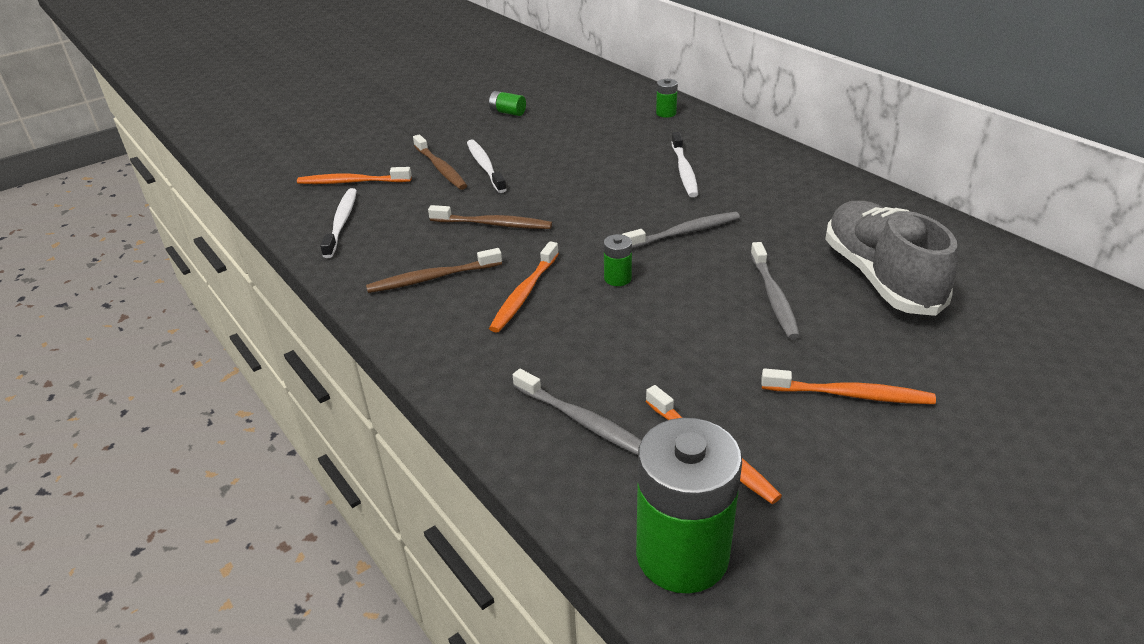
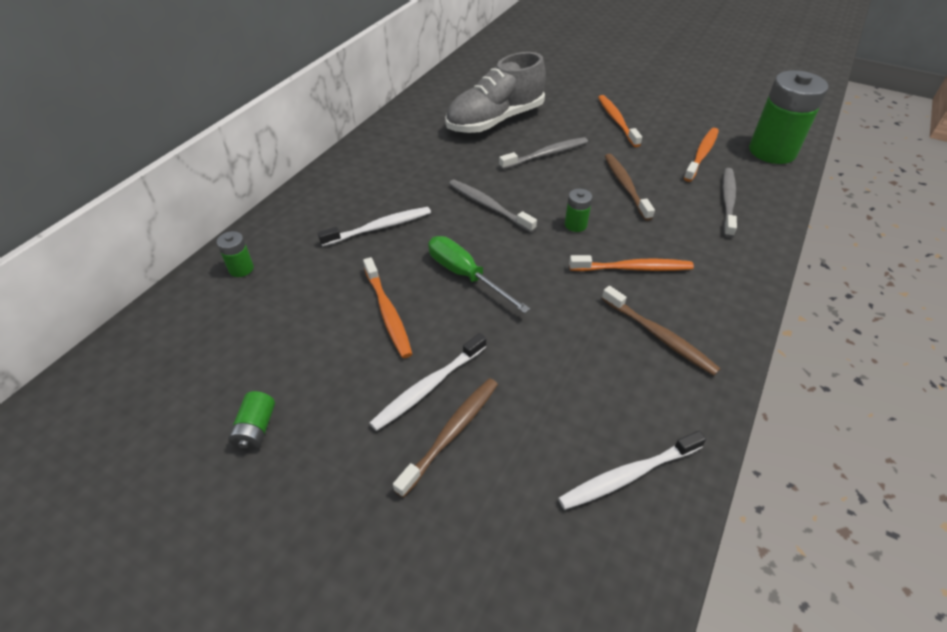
camera: 115 degrees left, 10 degrees up
orange toothbrush [297,167,412,184] -> orange toothbrush moved to [363,257,412,358]
brown toothbrush [428,205,552,229] -> brown toothbrush moved to [605,154,655,221]
none -> green screwdriver [428,236,530,313]

